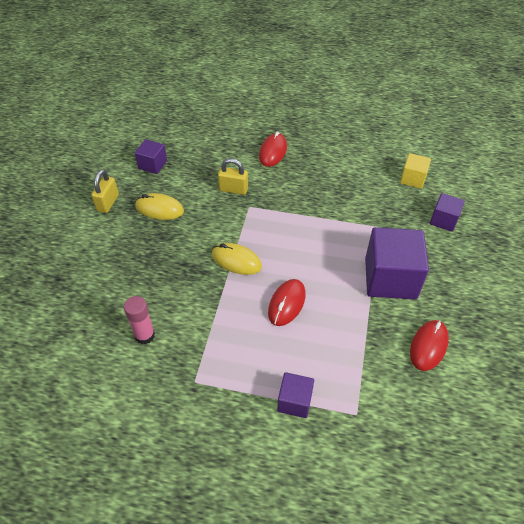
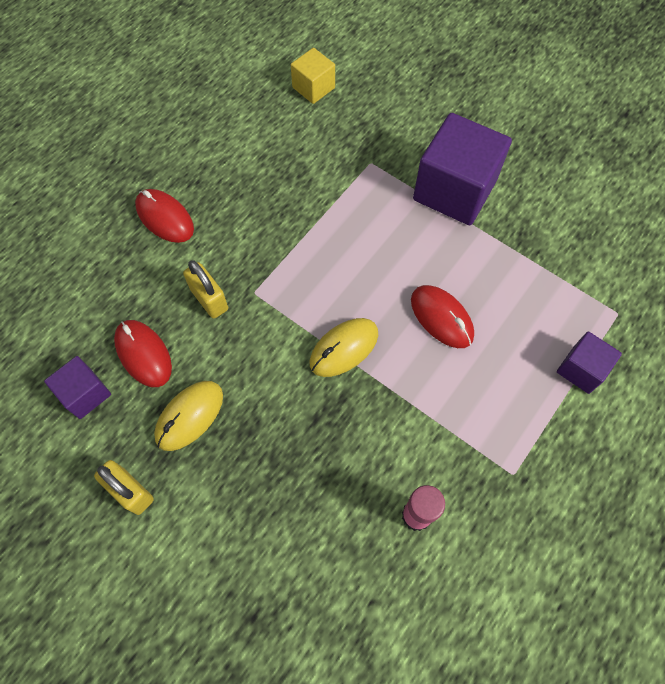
camera: 65 degrees left, 15 degrees up
yellow padlock [218,158,248,195] -> yellow padlock turned 75 degrees counterclockwise [183,260,228,319]
red mouse [410,320,449,371] -> red mouse moved to [114,320,172,387]
purple cube [430,193,465,232] -> none

